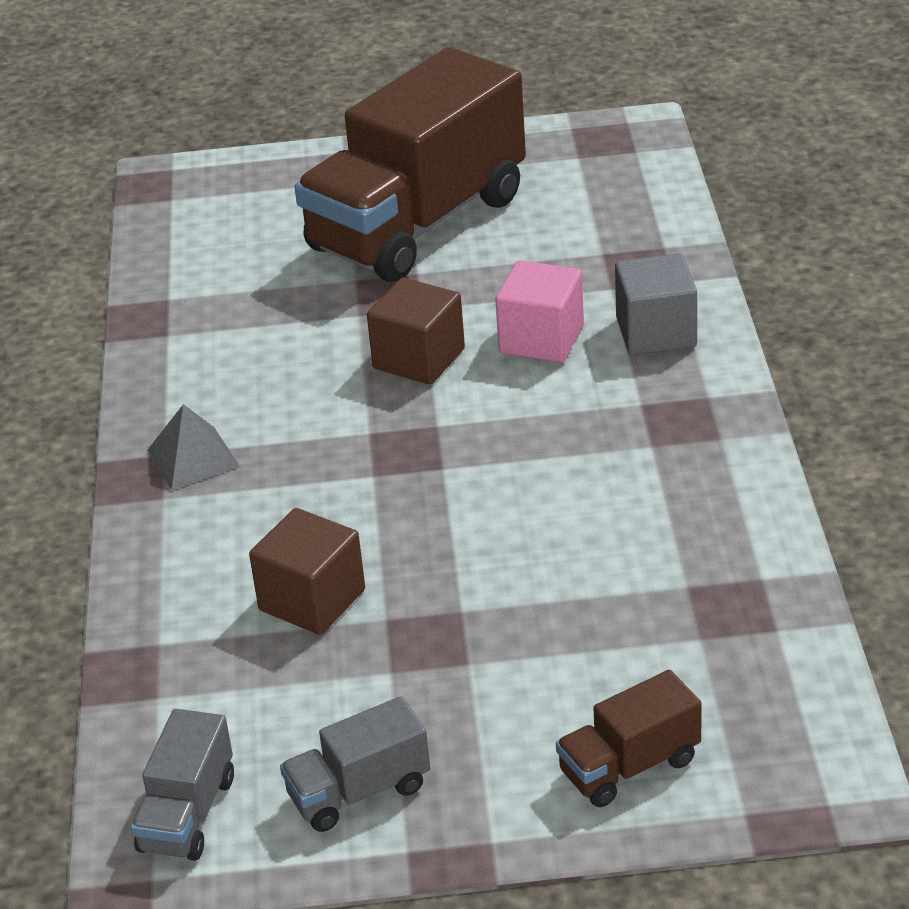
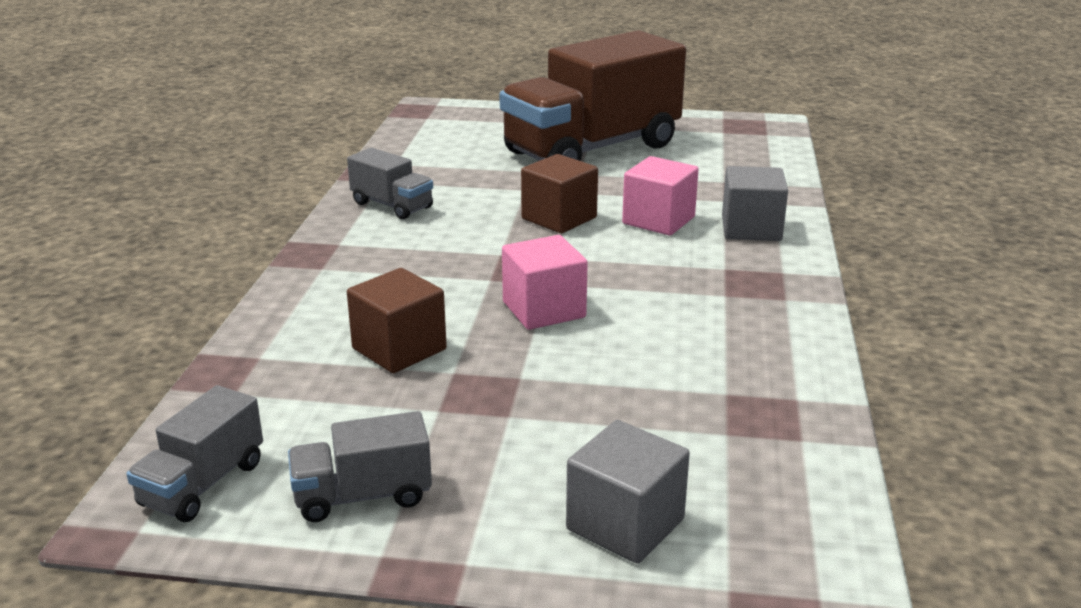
camera: 10 degrees right, 10 degrees down
grey pyramid [147,404,240,490] -> none
brown truck [556,670,702,807] -> grey cube [566,420,690,564]
none -> grey truck [347,148,433,219]
none -> pink cube [502,235,588,330]

